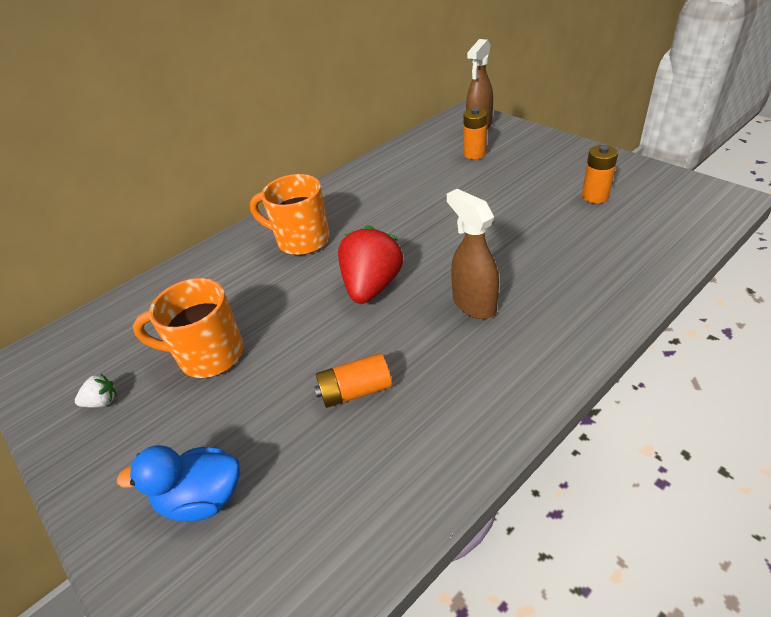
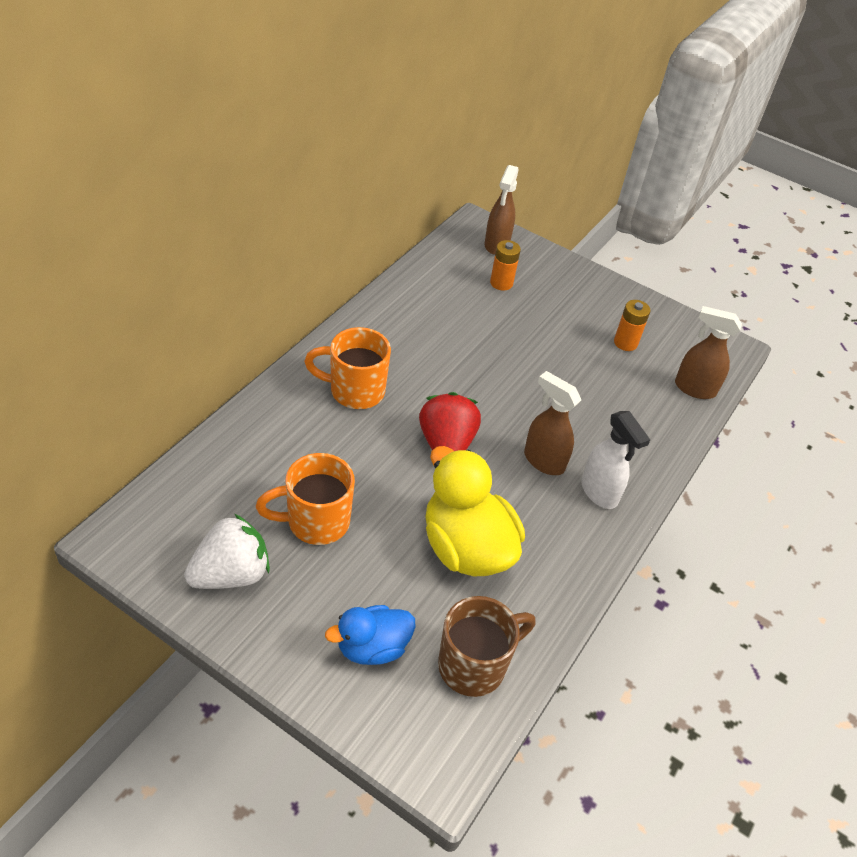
camera: 25 degrees left, 5 degrees up
white strawberry [75,374,117,408] -> white strawberry [184,514,270,589], size x2.28
orange battery [314,353,392,408] -> yellow duck [425,446,525,576]
none -> brown mug [438,596,535,697]
none -> white spray bottle [581,411,650,509]
none -> brown spray bottle [675,306,742,399]

